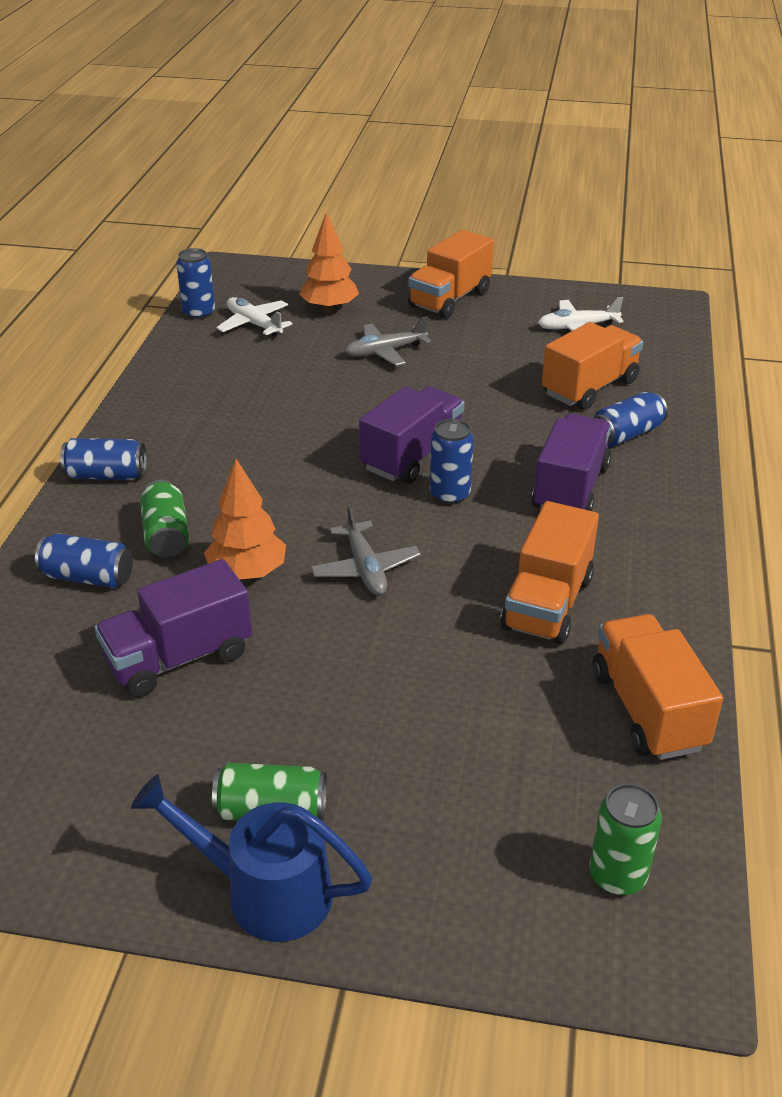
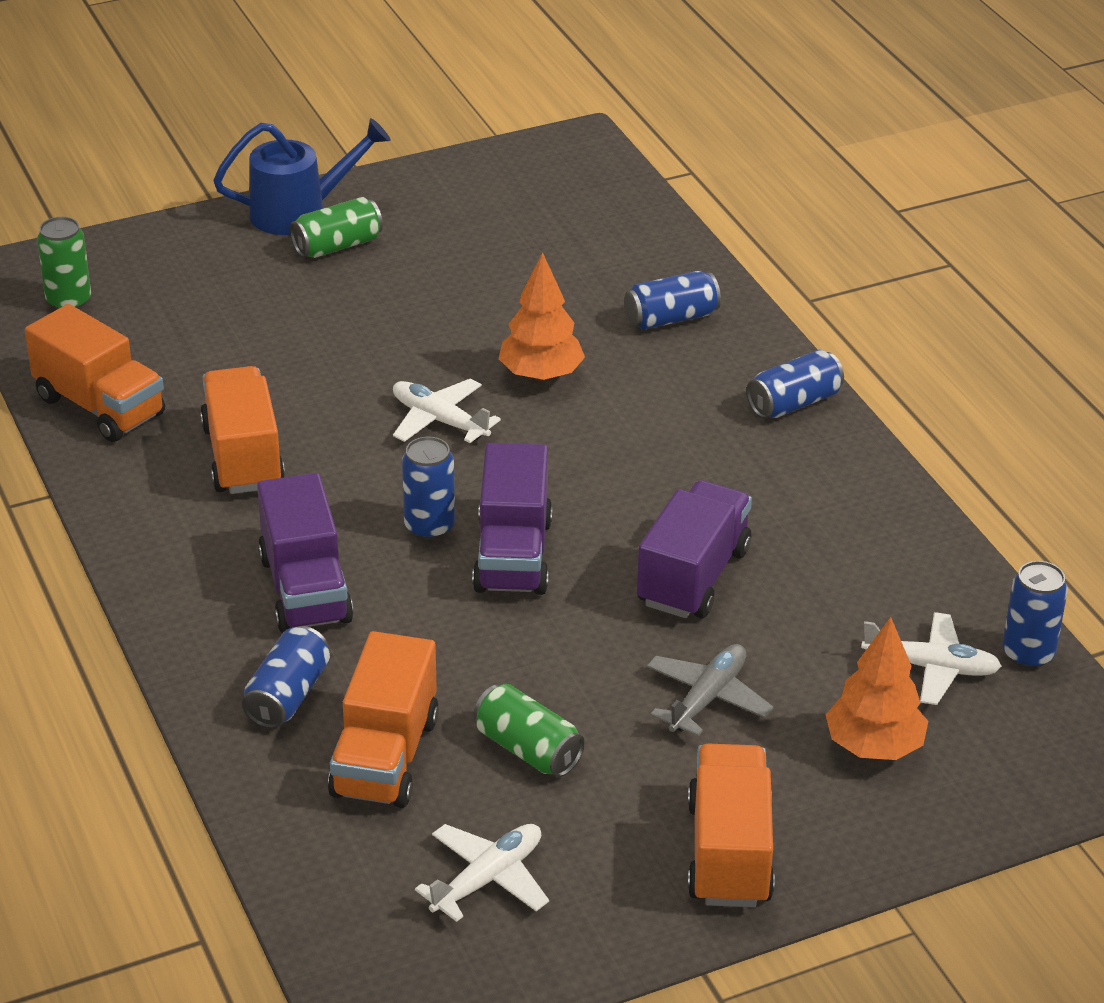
camera: 145 degrees right, 0 degrees up
purple truck [94,559,252,697] -> purple truck moved to [637,480,752,618]
green can [140,480,189,558] -> green can moved to [474,684,585,777]
grey plane [310,504,421,596] -> white plane [393,379,501,443]

